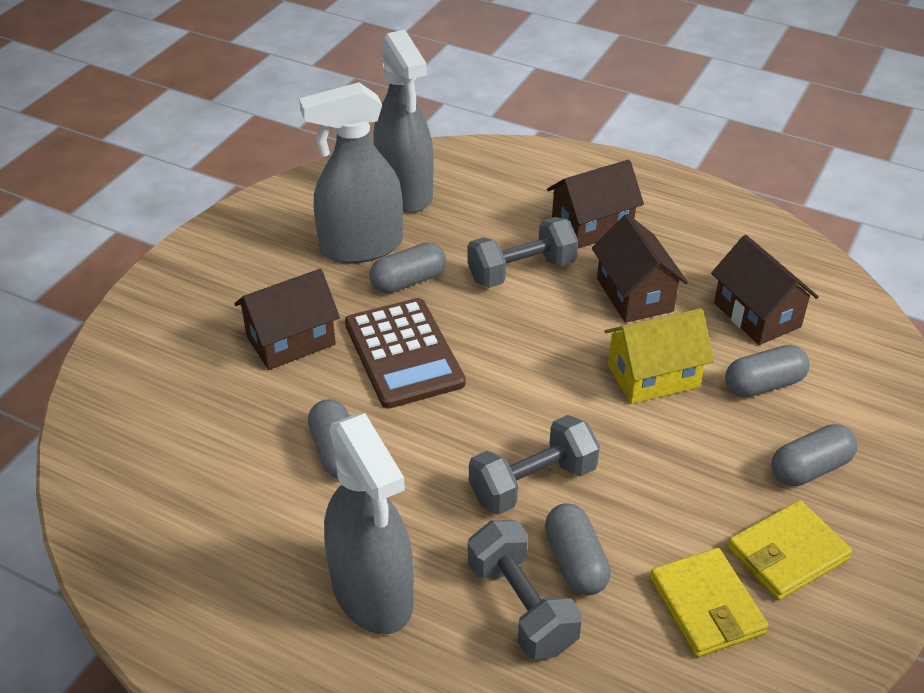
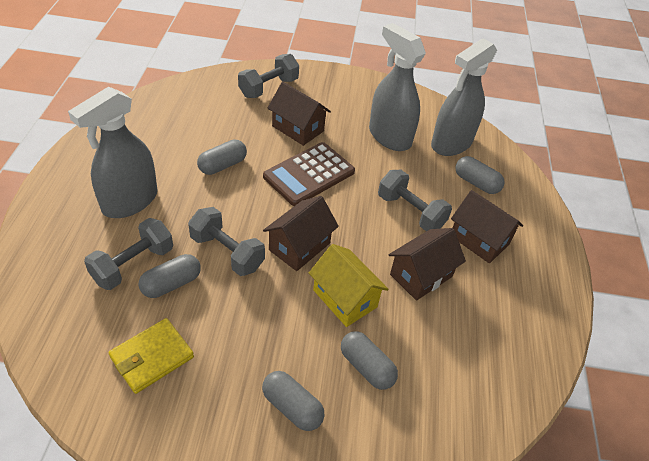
camera: 65 degrees right, 5 degrees up
grey capsule [370,242,446,293] -> grey capsule moved to [455,156,505,194]
brown house [711,235,819,345] -> brown house moved to [263,196,339,271]
yellow wallet [727,500,853,601] -> none
none -> grey dumbbell [238,54,299,98]

